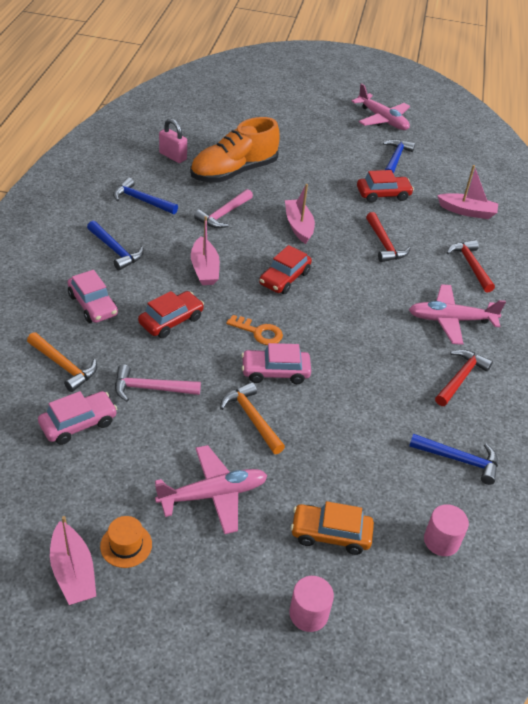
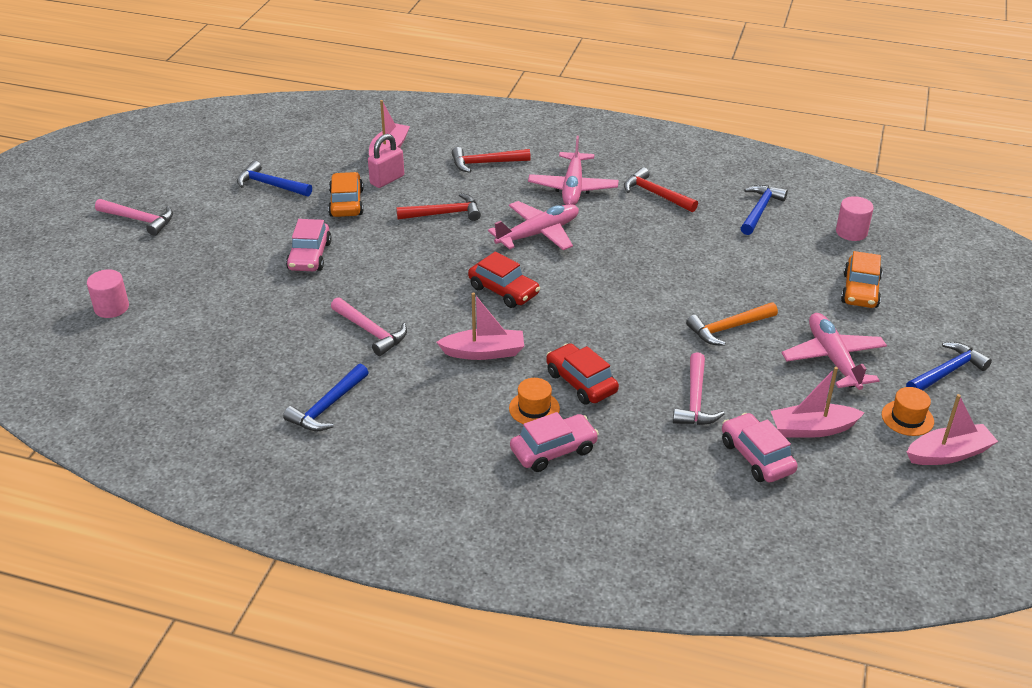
camera: 80 degrees left, 5 degrees down
orange hammer [27,332,97,392] -> none
blue hammer [87,221,144,270] -> blue hammer moved to [906,342,992,390]
pink padlock [159,118,187,163] -> pink padlock moved to [368,134,404,188]
orange shoe [190,117,280,183] -> none
orange key [226,315,283,345] -> none
pink car [241,343,311,384] -> pink car moved to [286,219,332,271]
pink boat [285,184,315,244] -> pink boat moved to [771,367,865,438]
pink cylinder [289,576,334,632] -> pink cylinder moved to [87,269,129,318]
pink plane [351,83,410,130] -> pink plane moved to [488,201,579,250]
red car [357,170,414,203] -> orange car [328,172,364,217]
none -> pink hammer [95,199,173,236]
none -> orange hat [509,378,560,424]

